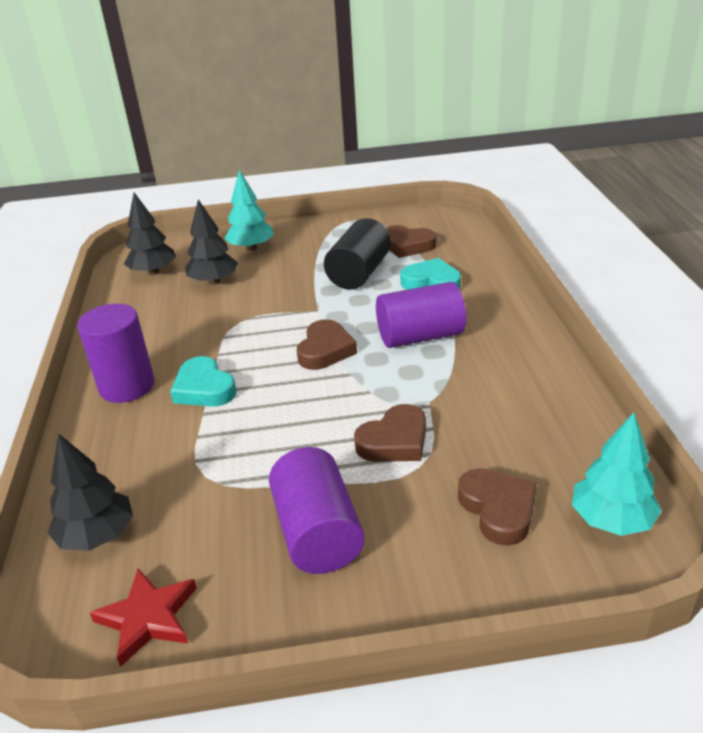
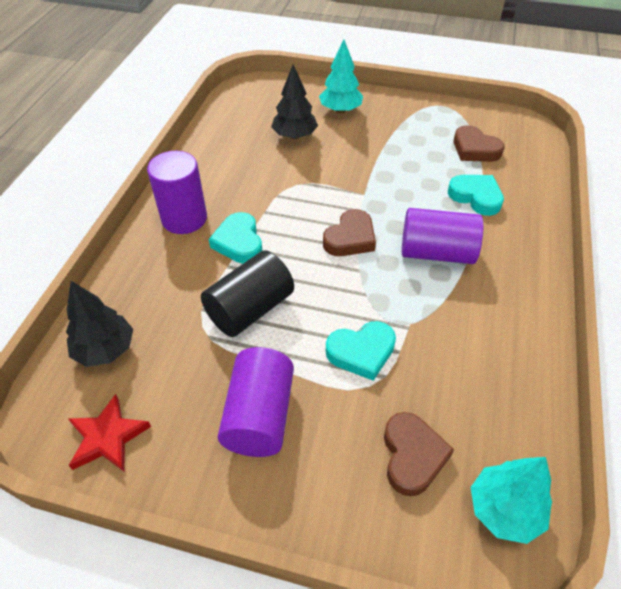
camera: 20 degrees right, 15 degrees up
black tree [124,192,176,275] -> none
black cylinder [324,218,391,290] -> black cylinder moved to [201,251,294,337]
brown heart [354,404,426,462] -> turquoise heart [326,321,396,381]

